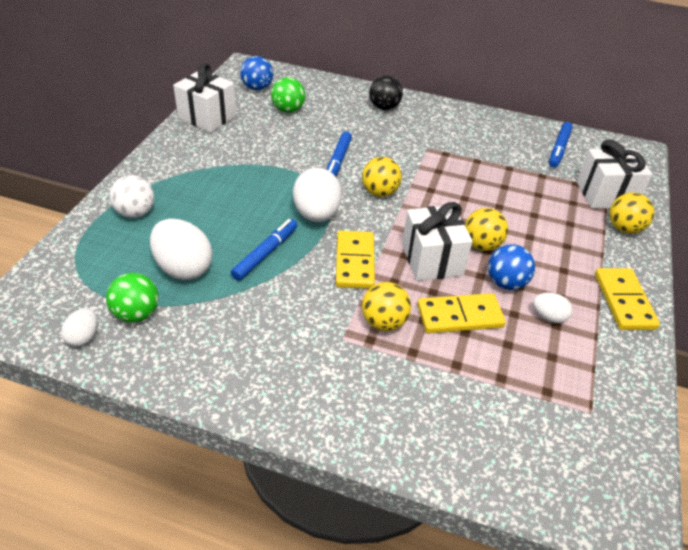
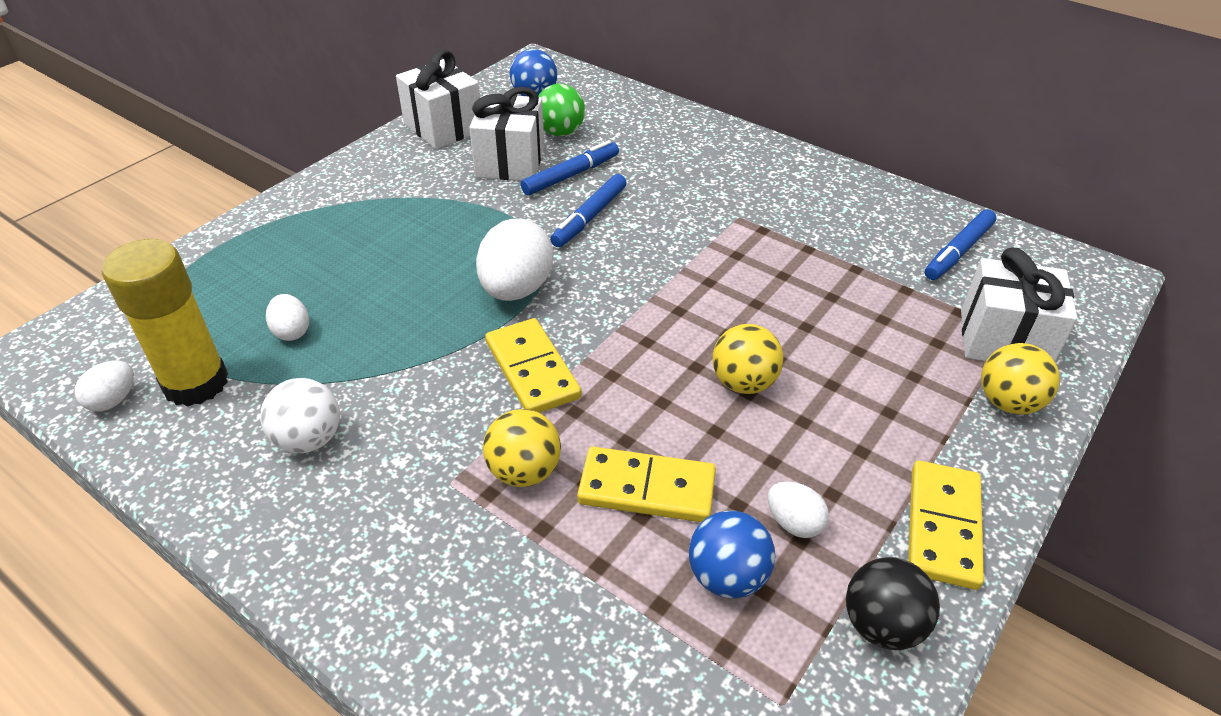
camera: 20 degrees right, 0 degrees up
green ball [106,273,159,323] -> yellow glue stick [102,239,228,406]
white ball [110,175,154,218] -> white ball moved to [260,378,340,453]
white egg [150,219,213,280] -> white egg [266,294,309,341], size x0.52
blue marker [231,219,297,281] -> blue marker moved to [521,140,619,195]
yellow domino [336,230,375,289] -> yellow domino turned 45 degrees counterclockwise [485,318,582,413]
yellow ball [362,157,402,197] -> none
black ball [369,75,403,110] -> black ball moved to [846,557,940,650]
white gift [402,202,473,281] -> white gift moved to [469,87,544,181]
blue ball [488,244,535,290] -> blue ball moved to [689,511,775,598]

